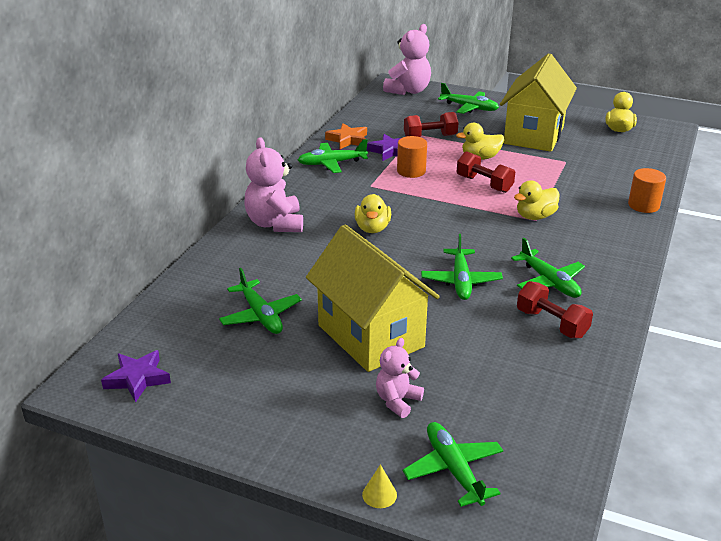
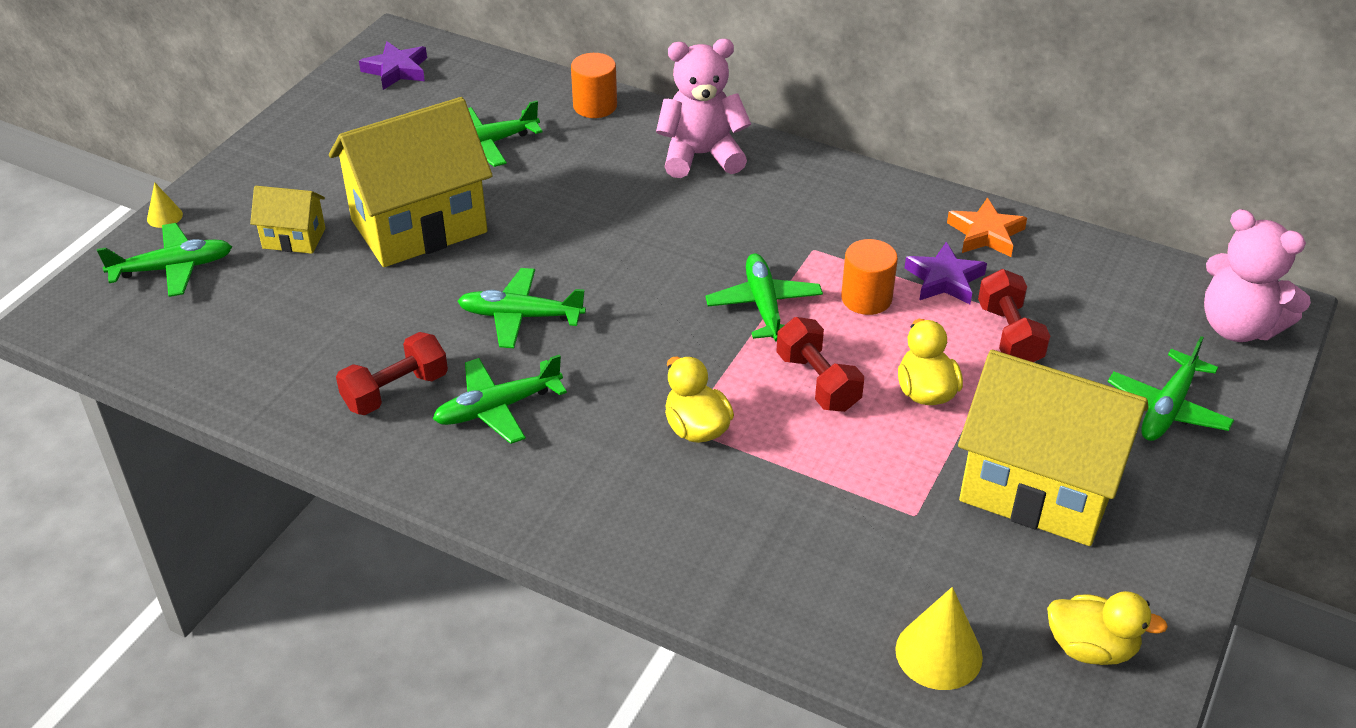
camera: 95 degrees right, 10 degrees up
green plane [298,139,368,173] -> green plane moved to [705,254,823,342]
yellow duck [355,194,391,233] -> none
pink teddy bear [376,338,424,418] -> yellow house [250,186,325,254]
red dumbbell [457,151,515,193] -> red dumbbell turned 75 degrees counterclockwise [776,317,864,412]
orange cylinder [628,168,666,213] -> orange cylinder moved to [571,53,617,118]
none -> yellow cone [895,587,983,690]

